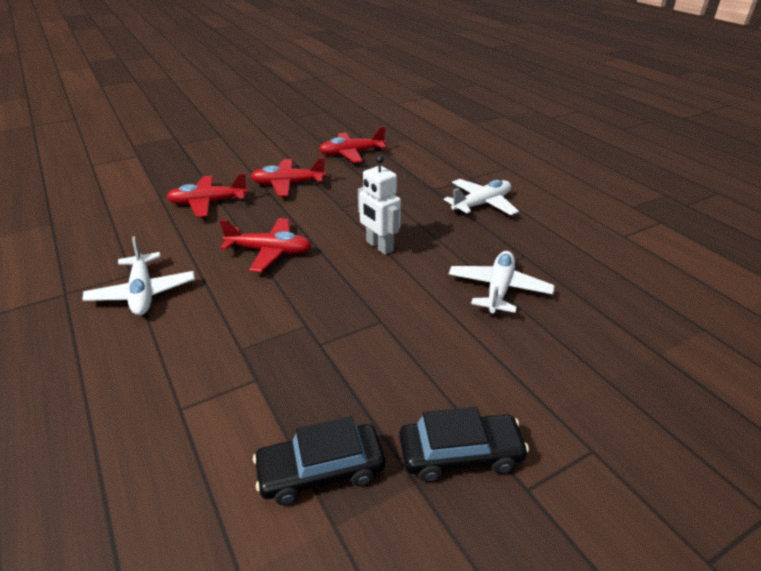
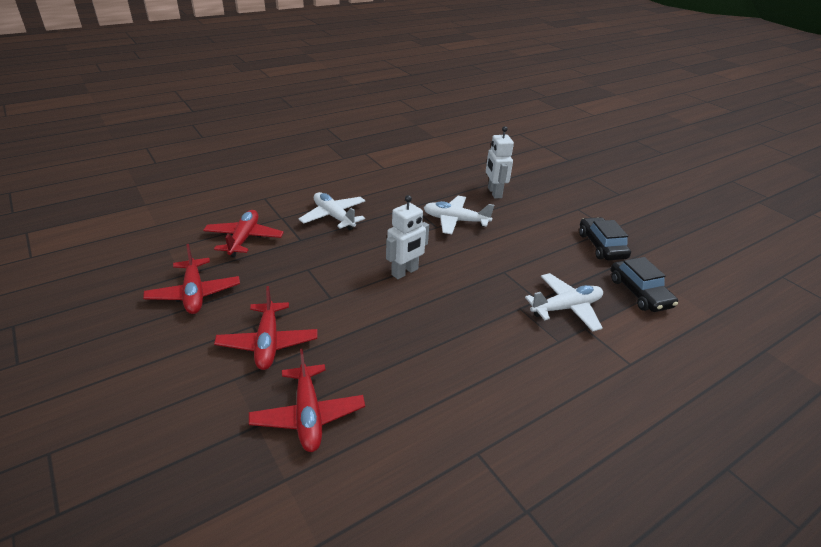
camera: 95 degrees left, 0 degrees up
white plane [82,236,195,315] -> white plane moved to [525,273,603,331]
red plane [220,218,312,272] -> red plane moved to [203,210,284,258]
none -> white robot [486,126,514,199]

